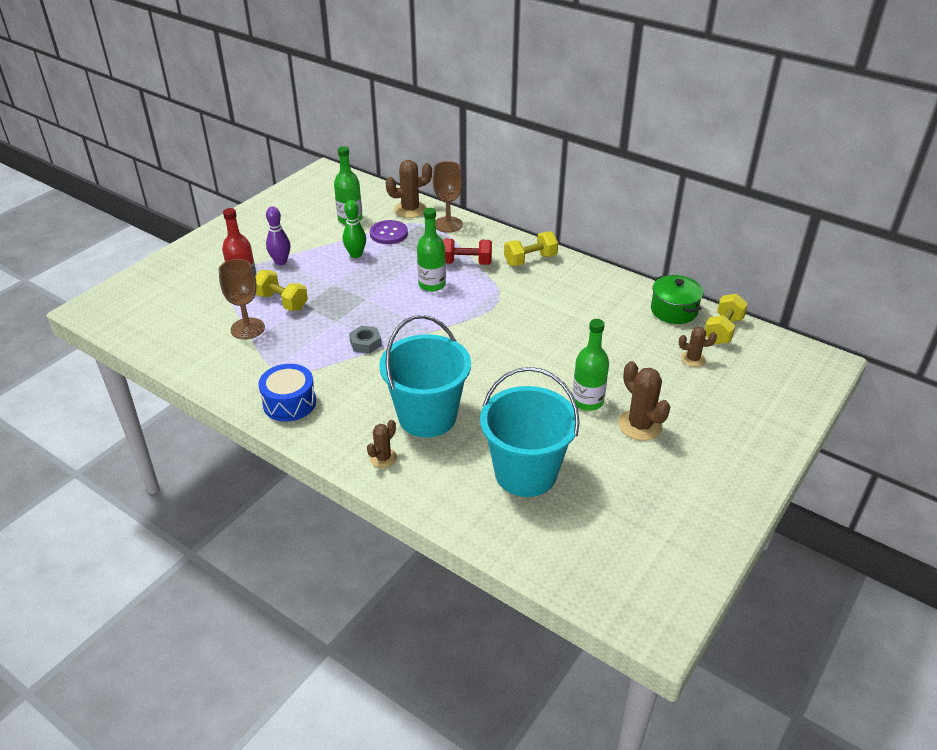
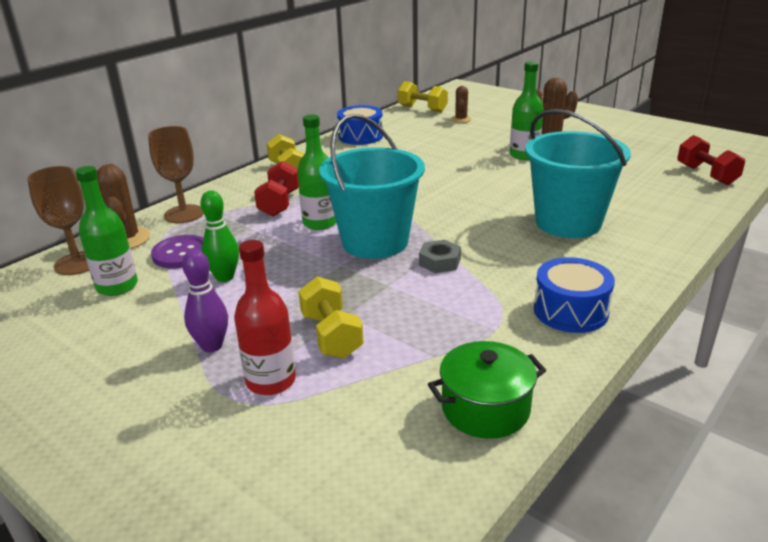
camera: 85 degrees left, 10 degrees down
brown goblet [219,259,265,339] -> brown goblet moved to [27,166,89,275]
yellow dumbbell [255,270,308,311] -> yellow dumbbell turned 60 degrees counterclockwise [298,277,364,359]
brown cactus [367,420,397,468] -> none
turquoise bucket [480,367,580,497] -> turquoise bucket moved to [319,114,425,259]
green pot [651,275,704,324] -> green pot moved to [428,341,546,439]
none -> blue drum [337,105,383,145]
none -> red dumbbell [677,135,745,185]

